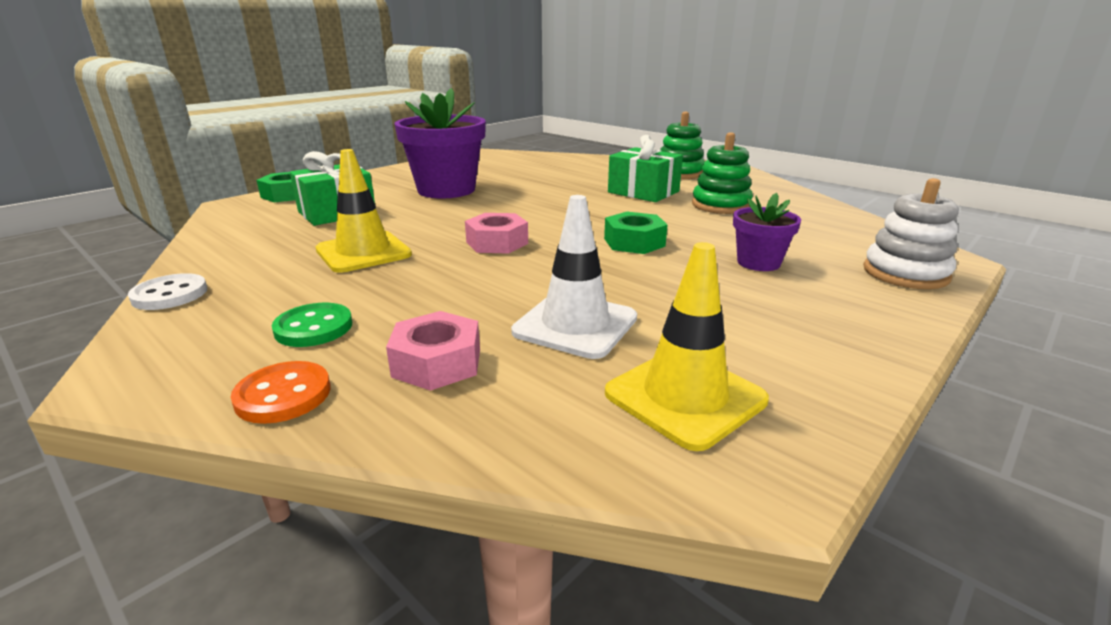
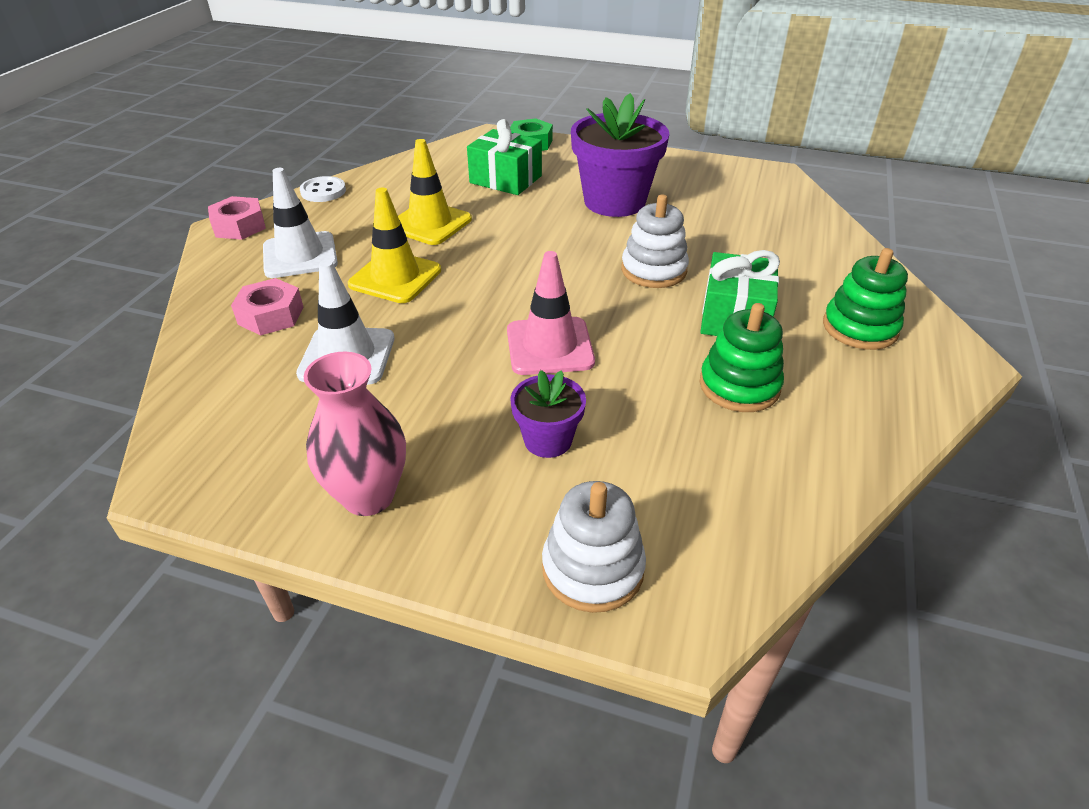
camera: 65 degrees right, 15 degrees up
orange button [231,361,331,424] -> none
green button [272,303,352,347] -> white traffic cone [263,168,338,278]
pink nut [465,213,528,254] -> pink nut moved to [208,196,266,240]
green nut [604,212,668,254] -> pink traffic cone [507,251,595,375]
yellow traffic cone [605,242,769,451] -> yellow traffic cone moved to [348,188,441,303]
none -> pink vase [304,352,406,516]
none -> white stacking toy [621,194,689,288]

